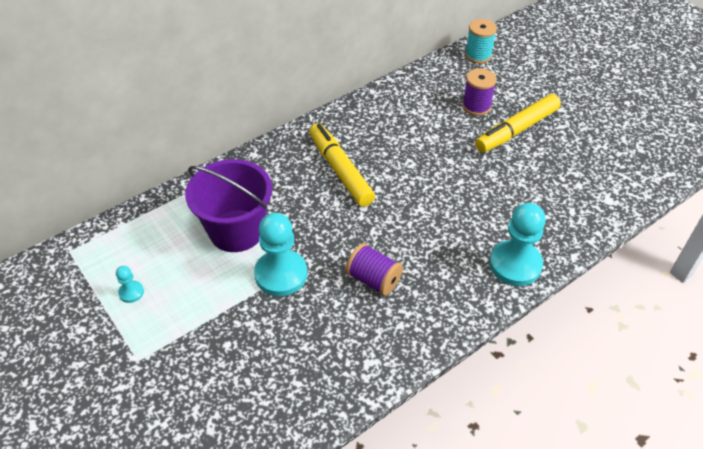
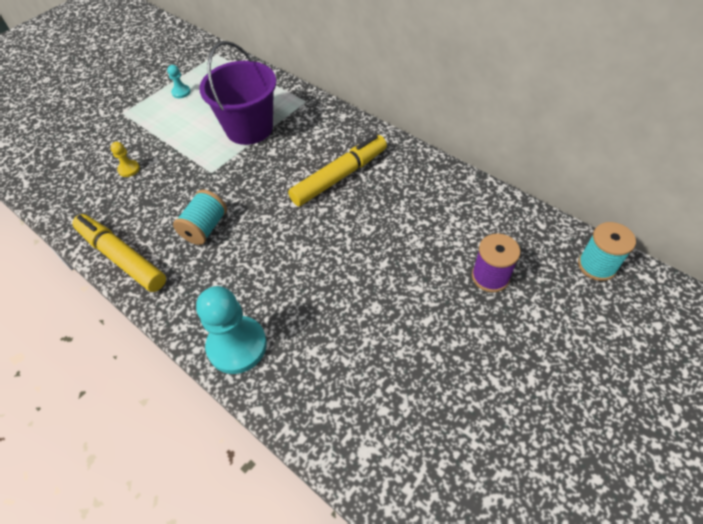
camera: 80 degrees right, 5 degrees up
turquoise pawn [254,213,307,296] -> none
purple spool [346,243,403,296] -> turquoise spool [173,190,227,245]
yellow marker [475,94,561,153] -> yellow marker moved to [72,214,166,292]
none -> yellow pawn [110,142,140,177]

